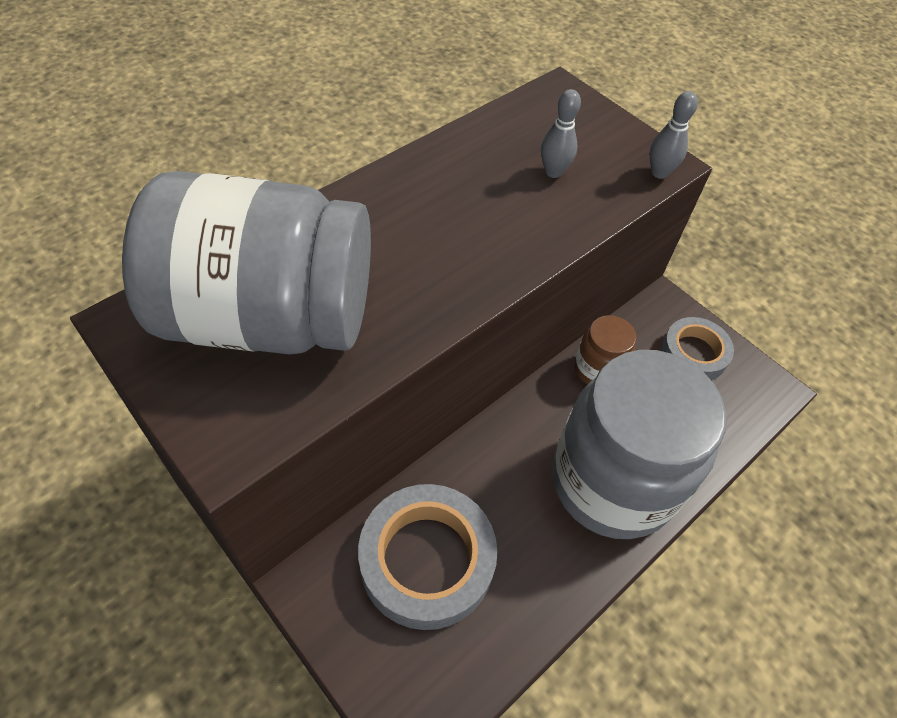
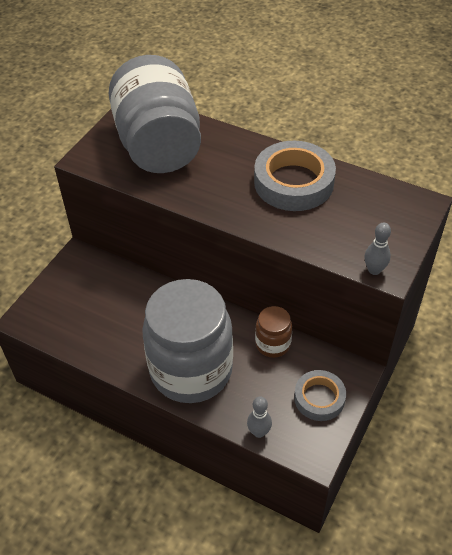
camera: 75 degrees right, 5 degrees down
grey tape [358,484,497,630] -> grey tape moved to [254,141,336,211]
grey bowling pin [541,89,581,178] -> grey bowling pin moved to [247,396,272,438]

